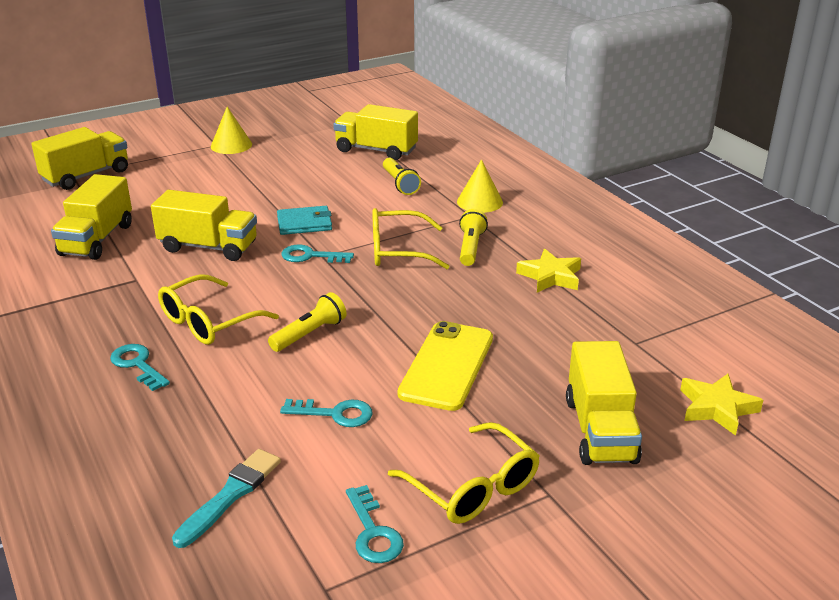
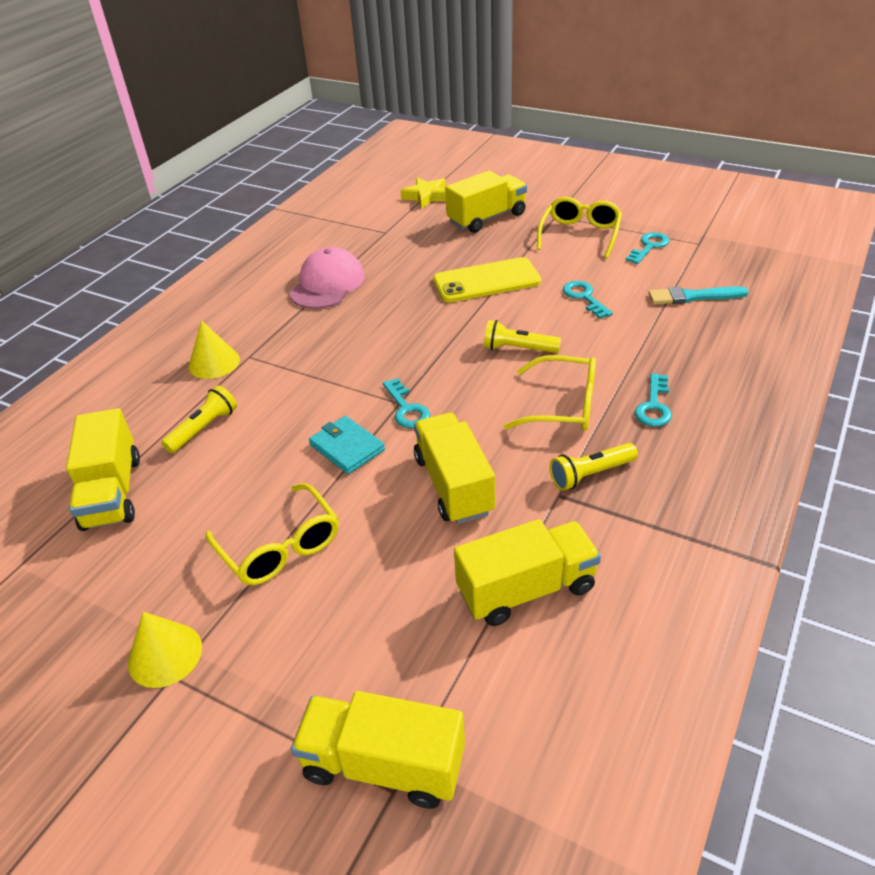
camera: 120 degrees left, 10 degrees up
yellow glasses [372,208,450,269] -> yellow glasses moved to [206,483,339,585]
yellow flashlight [459,209,488,266] -> yellow flashlight moved to [550,443,638,491]
yellow star [516,249,581,293] -> pink cap [289,247,364,309]

